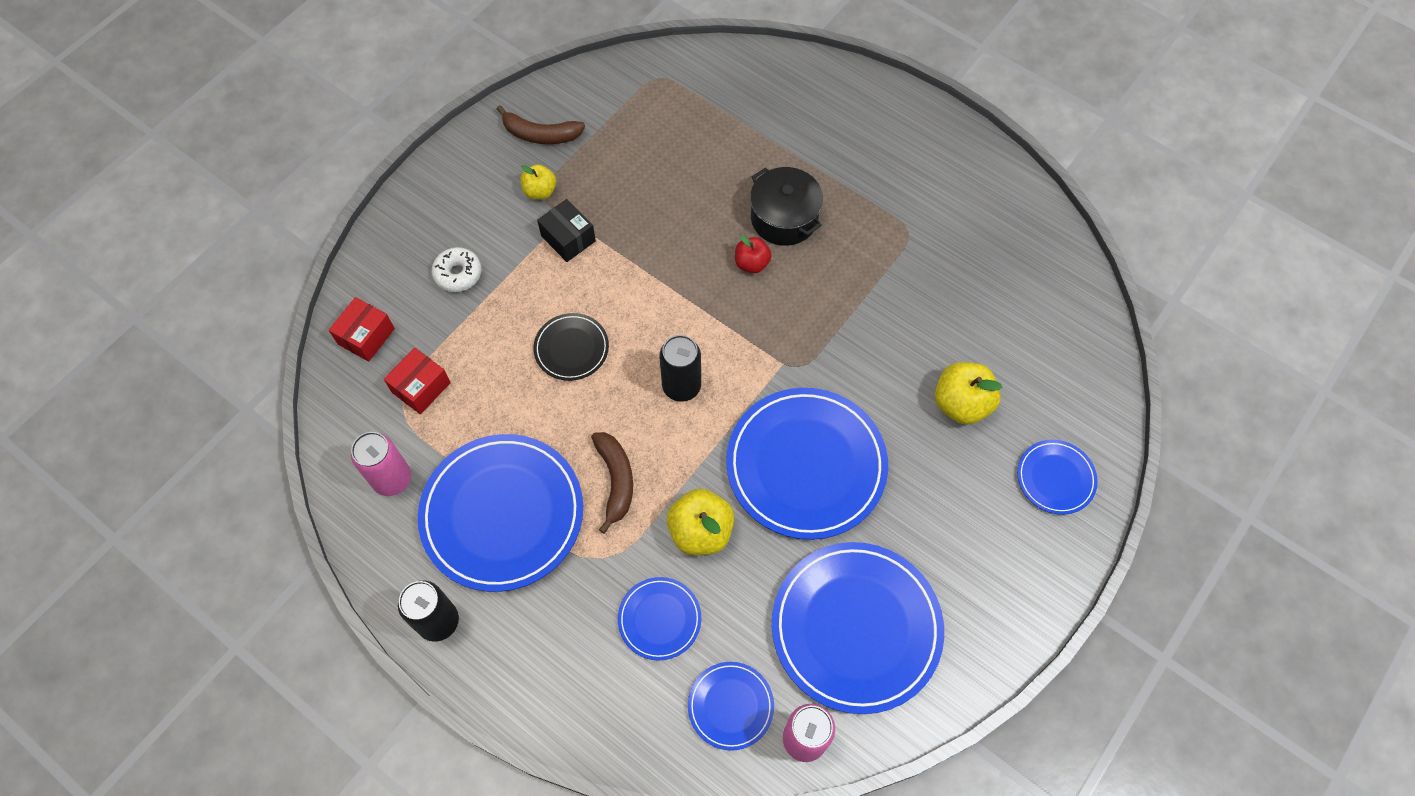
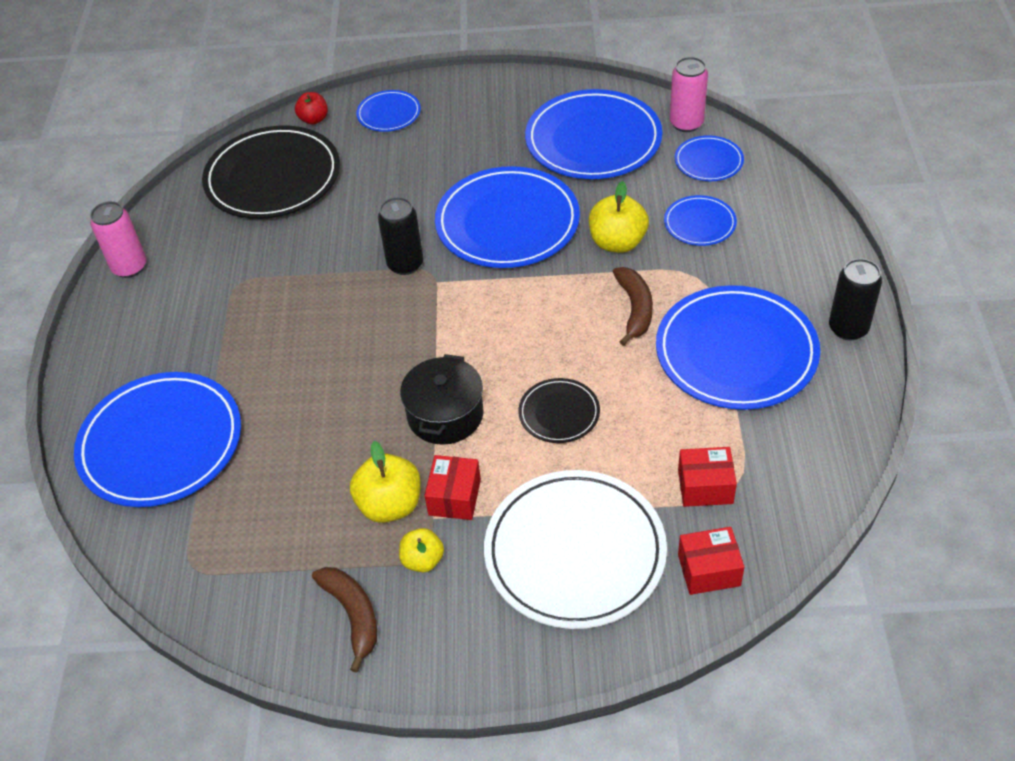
camera: 125 degrees left, 15 degrees down
pink can [351,432,411,496] -> pink can moved to [90,201,146,278]
white donut [432,247,481,292] -> white plate [484,470,667,629]
black box [537,199,596,262] -> red box [424,455,481,520]
brown banana [591,432,633,534] -> brown banana turned 135 degrees clockwise [613,267,653,346]
black can [659,335,701,402] -> black can moved to [378,197,423,275]
red apple [735,235,772,273] -> red apple moved to [295,92,328,125]
black pot [750,167,823,246] -> black pot moved to [400,354,484,445]
yellow apple [935,362,1002,425] -> yellow apple moved to [350,441,421,523]
none -> blue plate [74,372,241,507]
none -> black plate [202,125,340,219]

